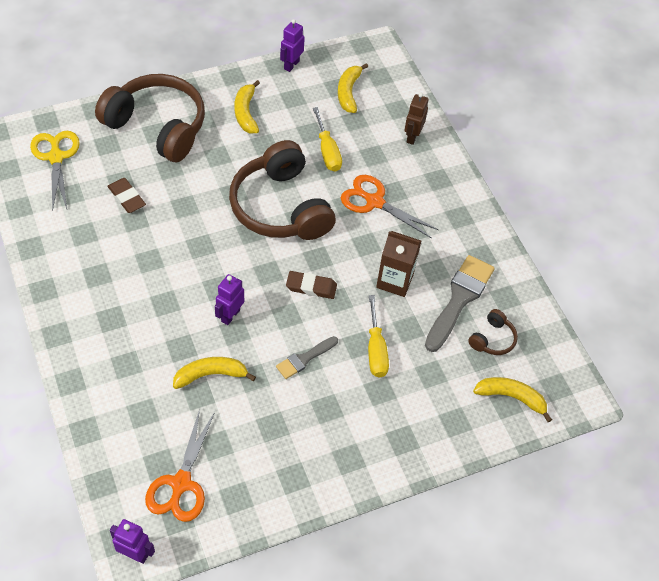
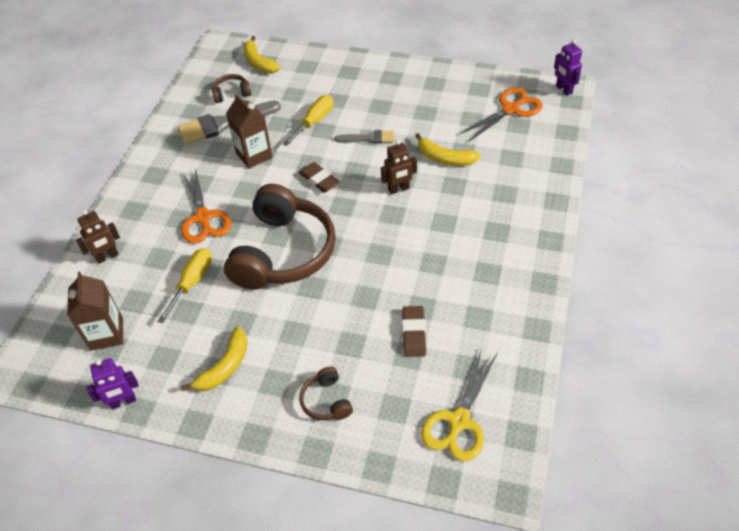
camera: 135 degrees left, 5 degrees down
brown headphones [95,74,205,162] -> brown headphones [299,367,353,420], size x0.42
purple robot [215,274,244,325] -> brown robot [381,140,417,194]
yellow banana [338,63,368,113] -> brown carton [67,272,123,351]

